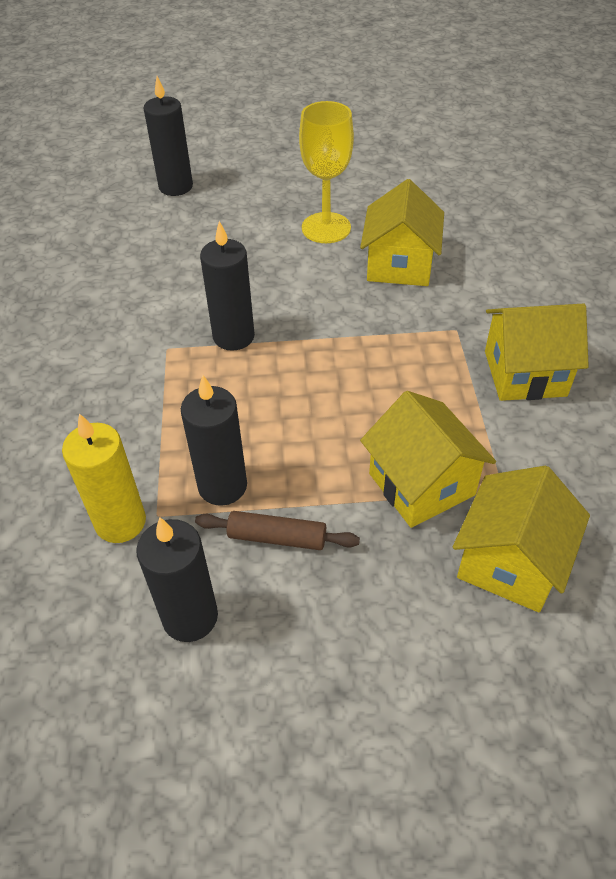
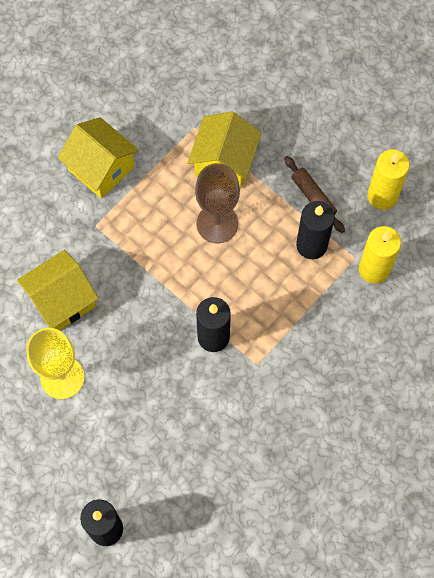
camera: 135 degrees left, 20 degrees up
black candle [136,517,218,642] -> yellow candle [367,149,410,210]
yellow house [453,466,590,612] -> none
none -> brown goblet [195,163,240,243]

